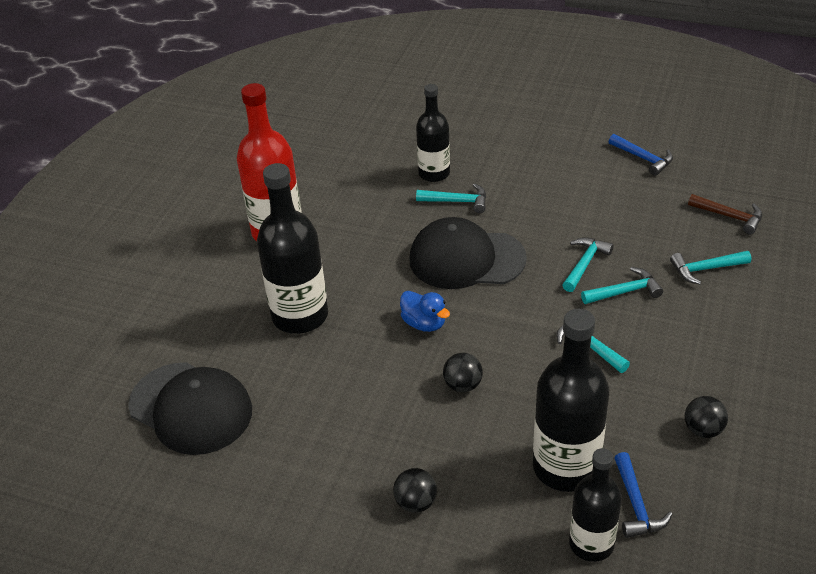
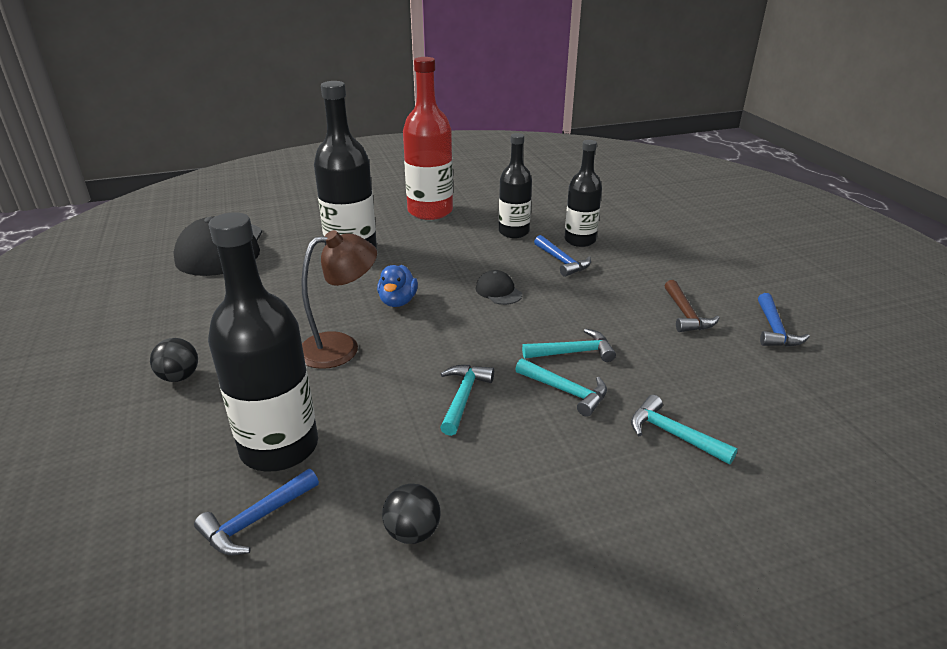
camera: 50 degrees right, 10 degrees down
black cap [409,217,527,289] -> black cap [476,270,522,305], size x0.44
turquoise hammer [416,183,486,213] -> blue hammer [534,235,591,277]
black ball [443,353,483,392] -> brown lamp [301,230,377,369]
black bottle [569,448,622,562] -> black bottle moved to [499,133,532,238]
brown hammer [688,194,762,234] -> brown hammer moved to [665,280,719,332]

